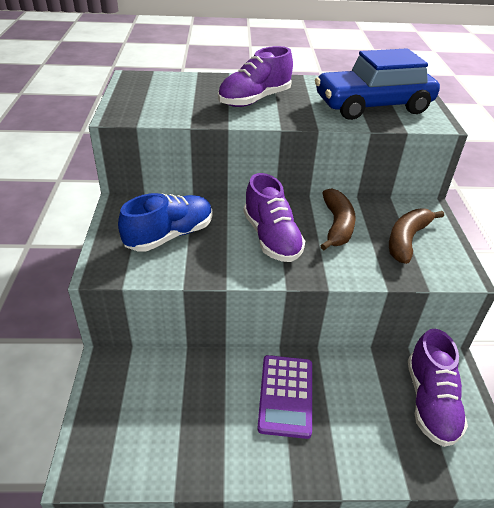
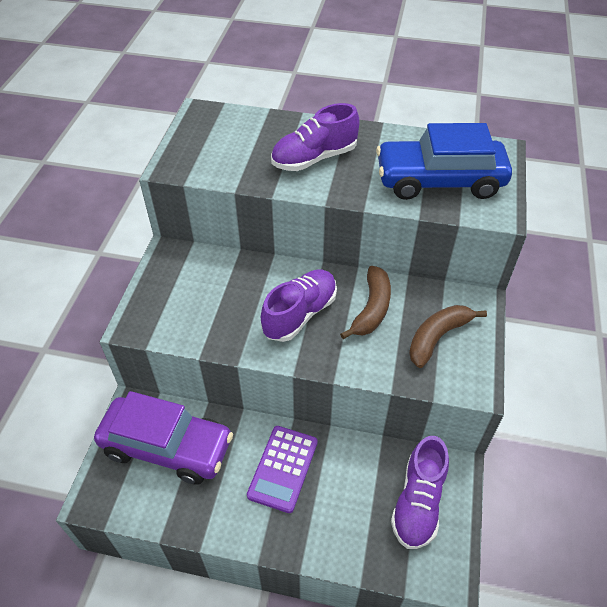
camera: 15 degrees right, 10 degrees up
blue shoe [118,193,213,252] -> none
purple shoe [244,173,305,262] -> purple shoe turned 135 degrees counterclockwise [261,270,337,342]
none -> purple car [94,391,233,485]

